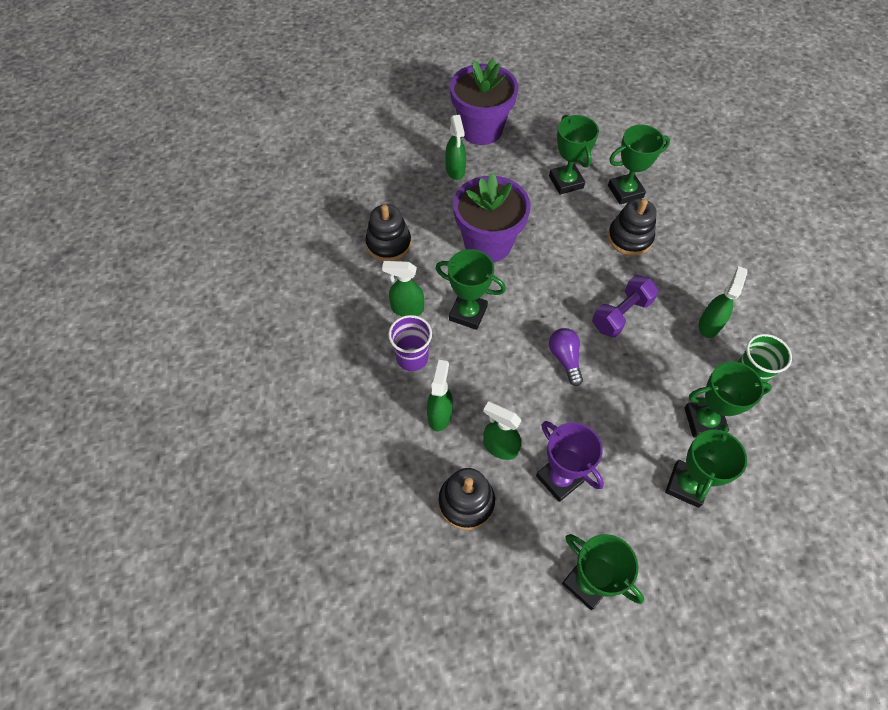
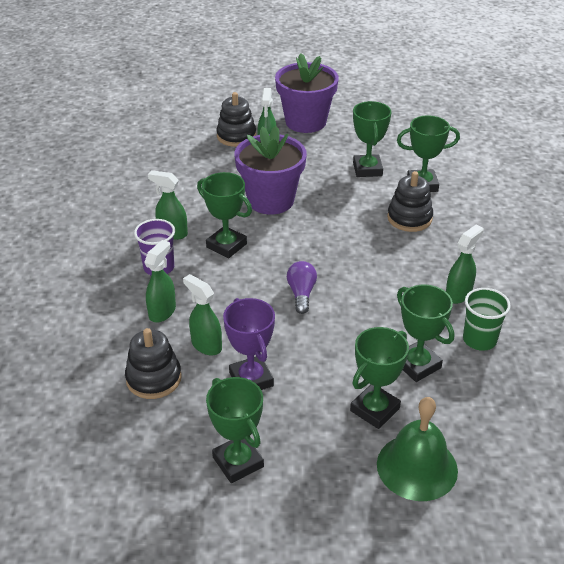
camera: 15 degrees right, 20 degrees down
black stacking toy [365,204,411,261] -> black stacking toy moved to [216,92,256,147]
purple dumbbell [592,275,659,337] -> none
green trophy [684,362,772,438] -> green trophy turned 45 degrees clockwise [397,284,454,382]
none -> green bell [377,397,458,501]

